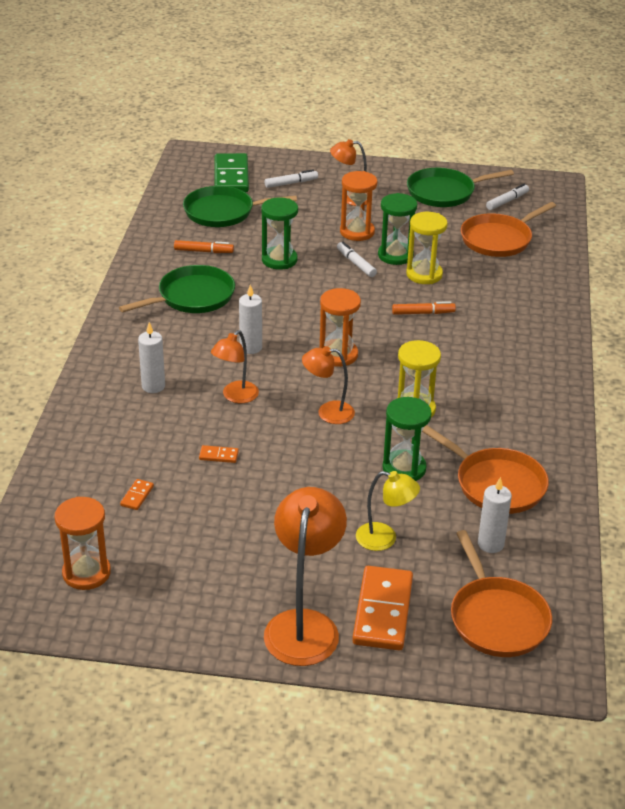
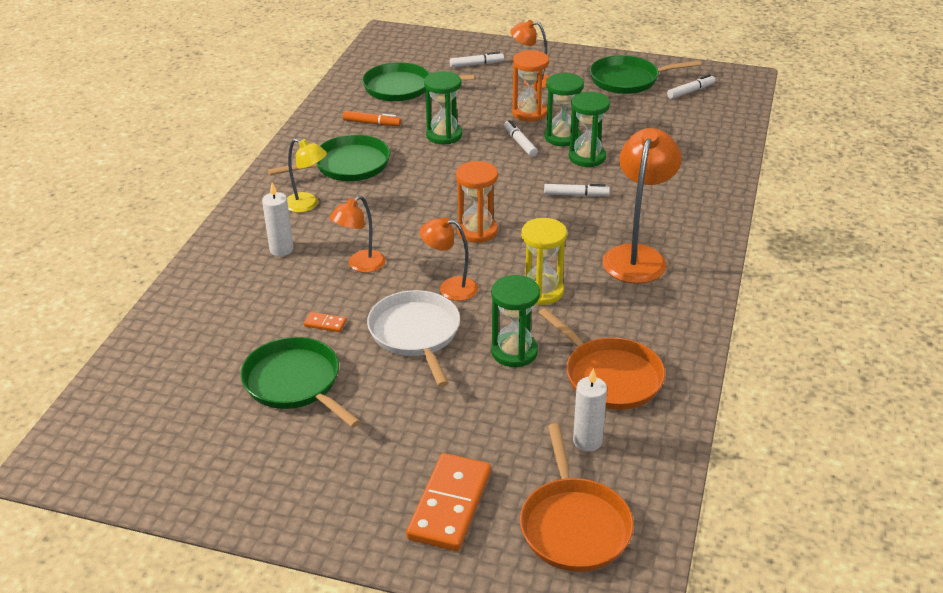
camera: 10 degrees right, 0 degrees up
orange hourglass [55,497,111,590] -> none
orange domino [120,479,154,510] -> none
green domino [215,153,249,192] -> none
white candle [239,285,262,354] -> none
orange lamp [264,487,347,666] -> orange lamp moved to [602,128,682,284]
yellow lamp [356,471,420,551] -> yellow lamp moved to [287,139,327,213]
orange marker [392,301,456,315] -> white marker [544,184,610,197]
yellow hourglass [406,212,448,284] -> green hourglass [569,92,610,167]
orange pan [461,202,556,257] -> none
none -> green pan [240,337,360,428]
none -> white pan [367,290,460,387]

